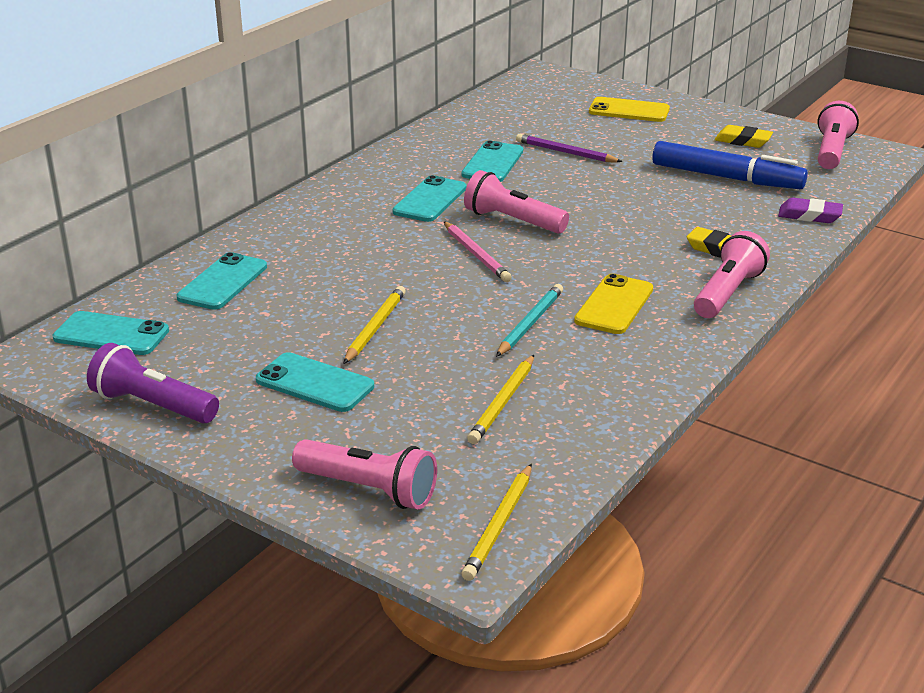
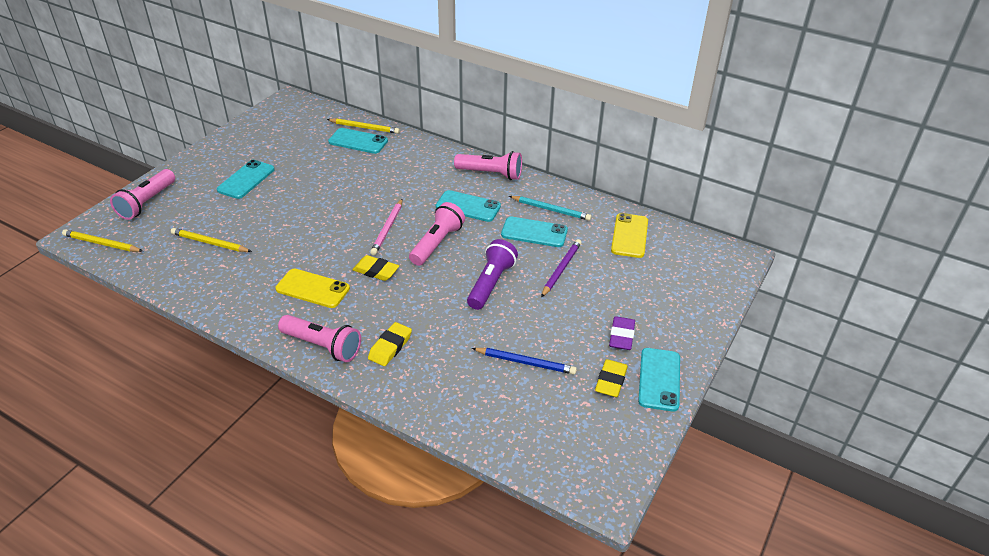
camera: 85 degrees right, 10 degrees up
turquoise phone [53,311,169,355] -> turquoise phone moved to [638,348,680,412]
purple flashlight [87,343,219,423] -> purple flashlight moved to [467,239,518,310]
yellow pencil [344,286,406,364] -> yellow pencil moved to [327,118,400,134]
pink pencil [444,221,512,282] -> pink pencil turned 45 degrees counterclockwise [370,199,402,255]
turquoise pencil [496,284,563,357] -> turquoise pencil moved to [509,196,592,221]
yellow phone [589,97,670,122] -> yellow phone moved to [611,213,648,258]
blue marker [652,141,808,189] -> blue pencil [472,348,577,374]
purple eraser [778,197,843,223] -> purple eraser moved to [609,316,635,350]
pink flashlight [818,101,859,169] -> pink flashlight moved to [454,151,522,180]
none -> yellow eraser [353,255,399,281]

